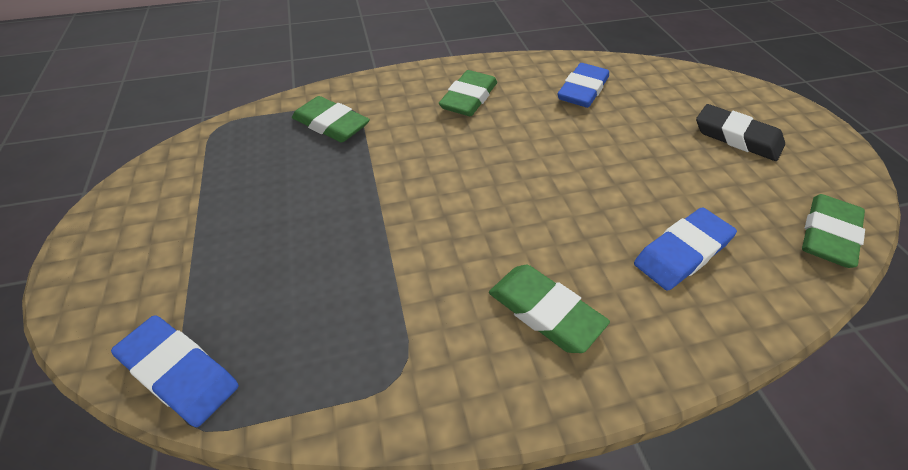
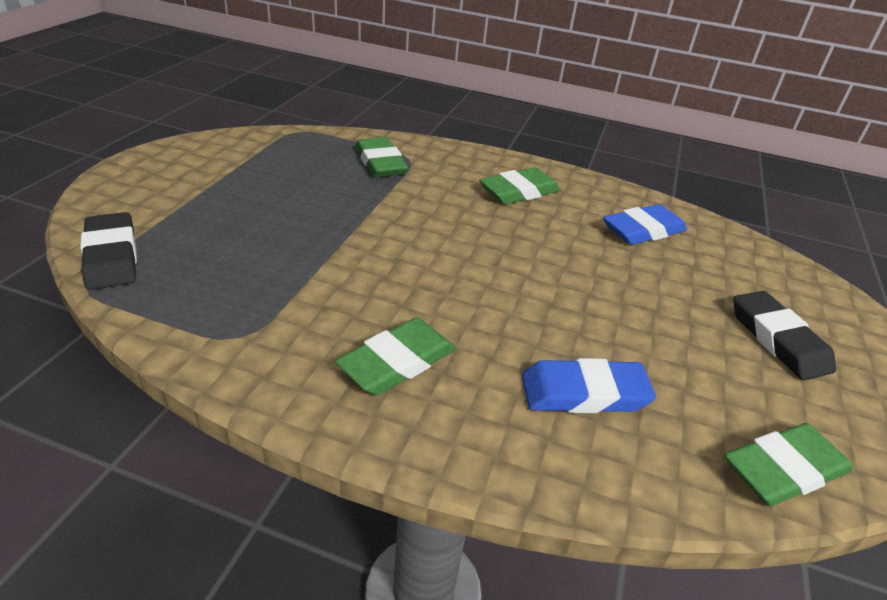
camera: 30 degrees right, 10 degrees down
blue eraser [111,315,239,427] -> black eraser [80,212,137,290]
green eraser [489,265,610,353] -> green eraser turned 60 degrees clockwise [335,318,456,396]

